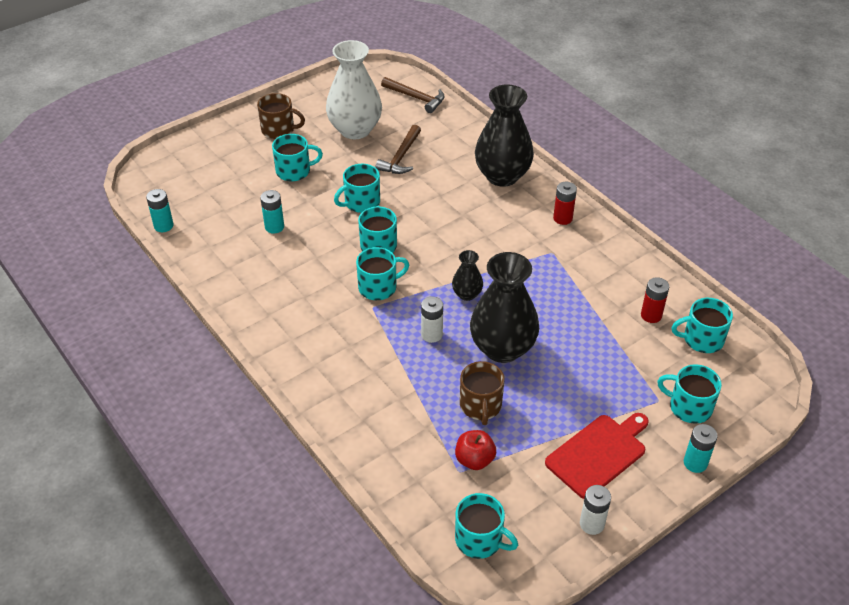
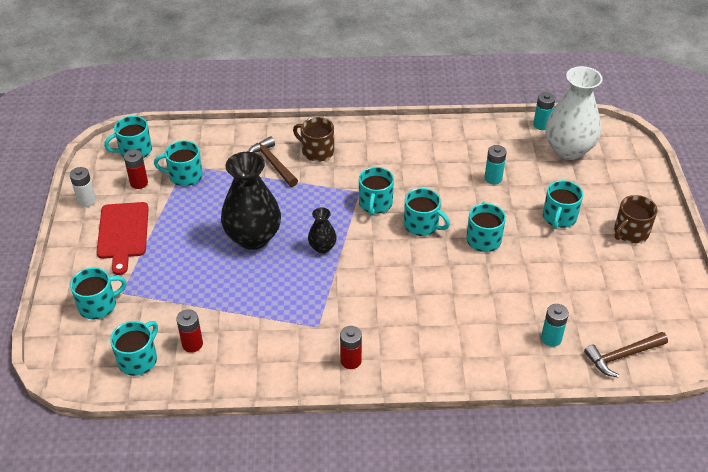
camera: 125 degrees right, 0 degrees up
white vase [326,40,382,139] -> white vase moved to [545,66,603,160]
brown hammer [375,125,421,174] -> brown hammer moved to [248,137,298,187]
white battery [421,296,443,343] -> none
red apple [455,430,496,470] -> turquoise mug [154,140,203,186]
brown mug [460,361,504,425] -> brown mug moved to [293,117,334,162]
black vase [475,85,534,187] -> none
turquoise battery [684,424,718,473] -> turquoise battery moved to [541,304,569,347]
none -> red battery [124,149,148,189]

